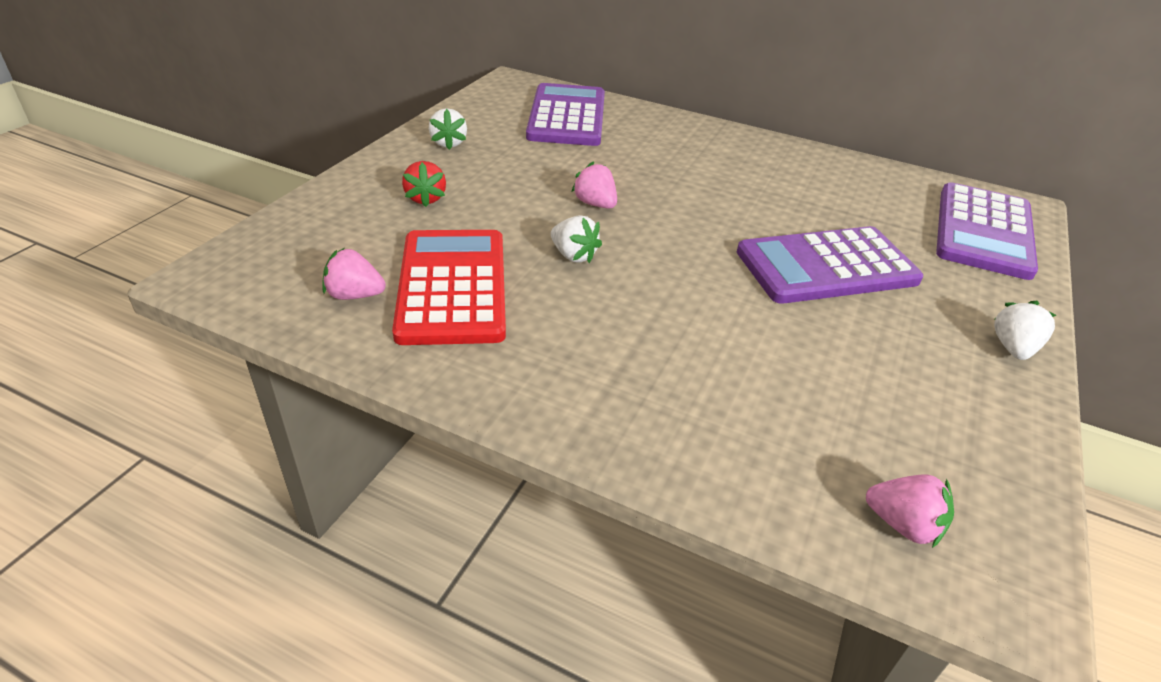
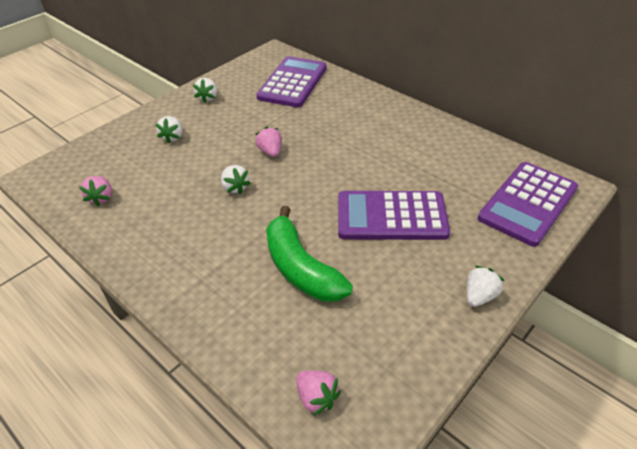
camera: 20 degrees right, 5 degrees up
pink strawberry [322,248,386,300] -> pink strawberry turned 120 degrees counterclockwise [79,176,112,206]
red calculator [392,230,506,345] -> none
red strawberry [402,161,446,207] -> white strawberry [156,116,183,144]
none -> green banana [266,206,353,302]

